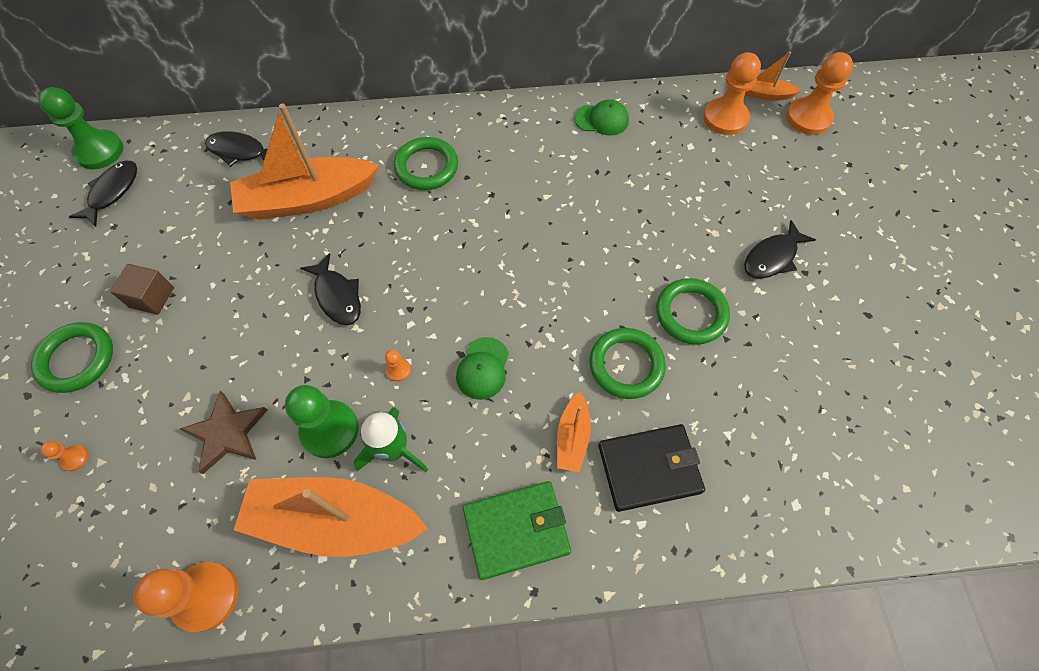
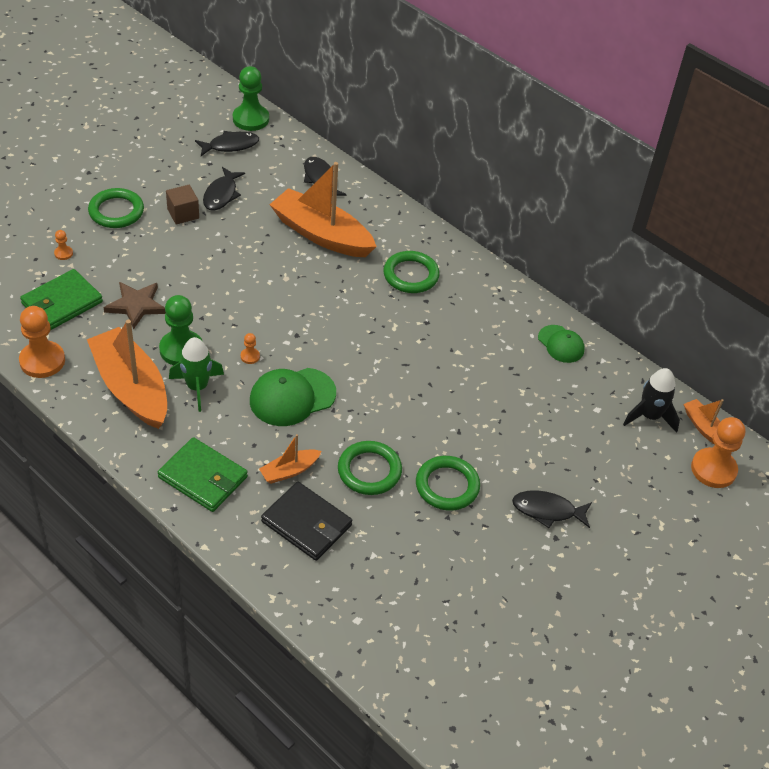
camera: 45 degrees right, 15 degrees down
black fish [300,253,361,325] -> black fish moved to [203,167,245,211]
green cap [456,337,509,400] -> green cap [250,368,336,426], size x1.62
orange pawn [703,52,761,135] -> black rocket [623,368,680,433]
none -> green wallet [20,269,103,330]

